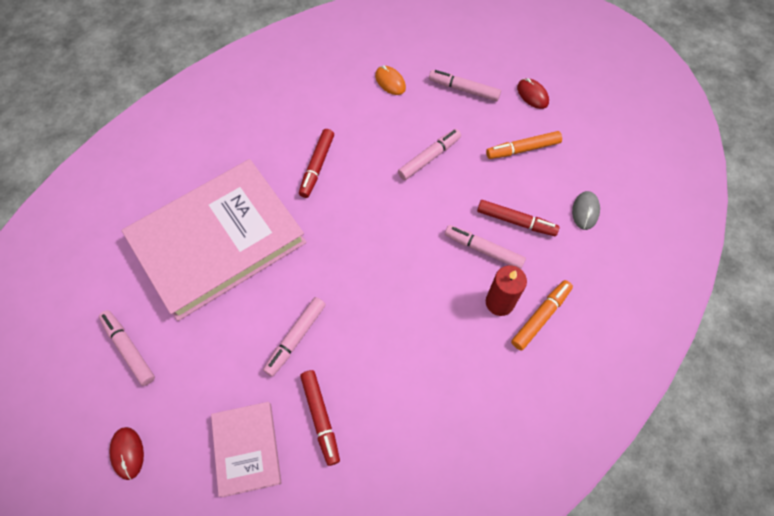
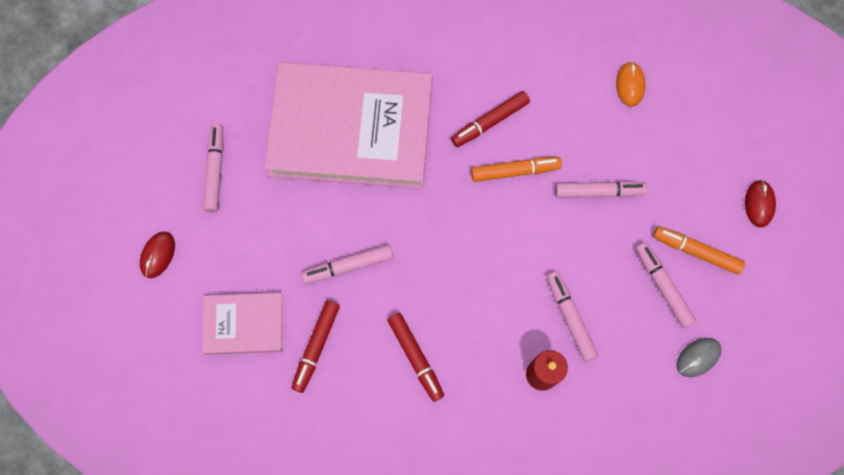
camera: 40 degrees right, 10 degrees up
pink book [211,402,282,497] -> pink book turned 60 degrees clockwise [202,293,283,355]
pink marker [429,70,501,101] -> pink marker moved to [635,242,696,328]
red marker [477,200,560,236] -> red marker moved to [387,313,444,402]
orange marker [511,280,573,351] -> orange marker moved to [471,157,562,182]

